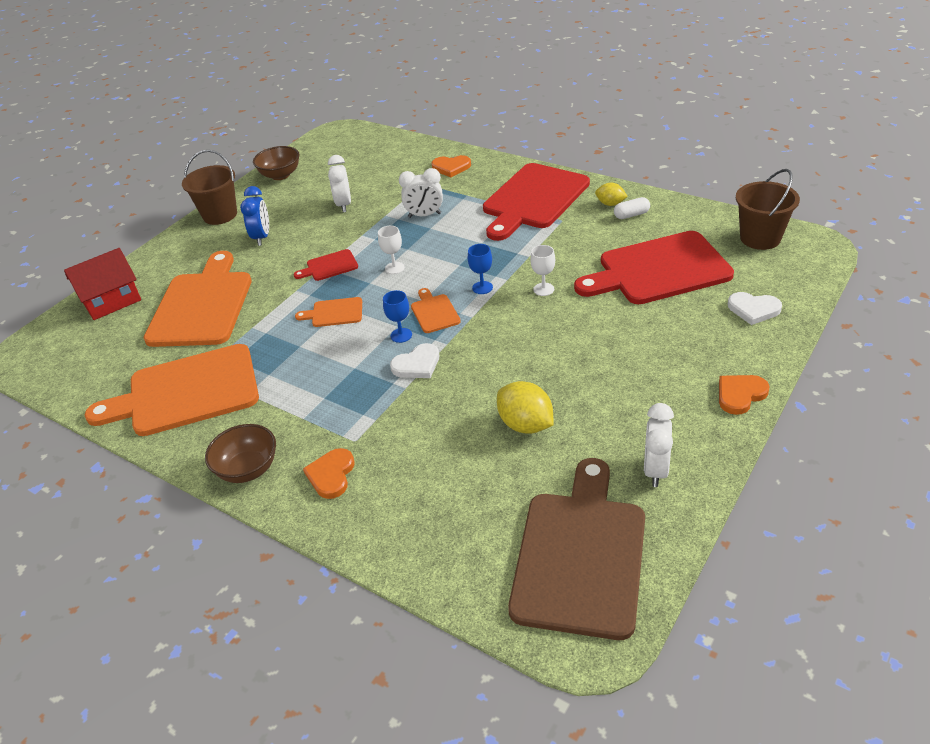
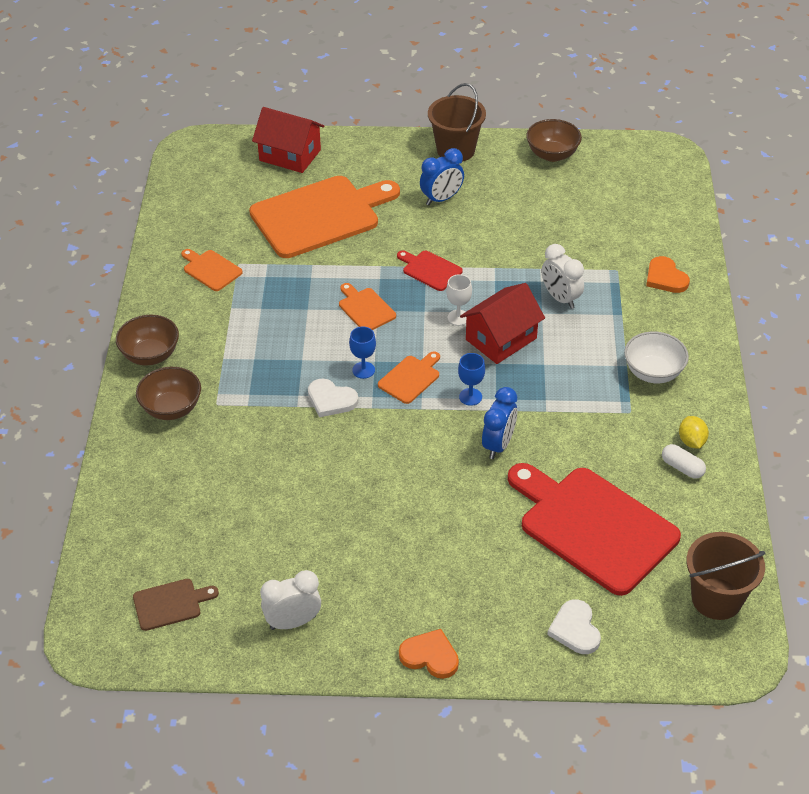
camera: 55 degrees right, 5 degrees up
orange cutting board [85,344,259,436] -> orange cutting board [181,249,243,291], size x0.44
orange heart [303,448,354,499] -> brown bowl [136,367,201,420]
white clock [328,155,351,212] -> none
red cutting board [483,163,590,241] -> white bowl [624,332,689,383]
yellow lemon [497,381,554,434] -> none
brown cutting board [508,458,645,640] -> brown cutting board [133,579,219,631], size x0.44
white goblet [530,245,555,296] -> blue clock [482,387,517,459]
none -> red house [460,283,545,364]

